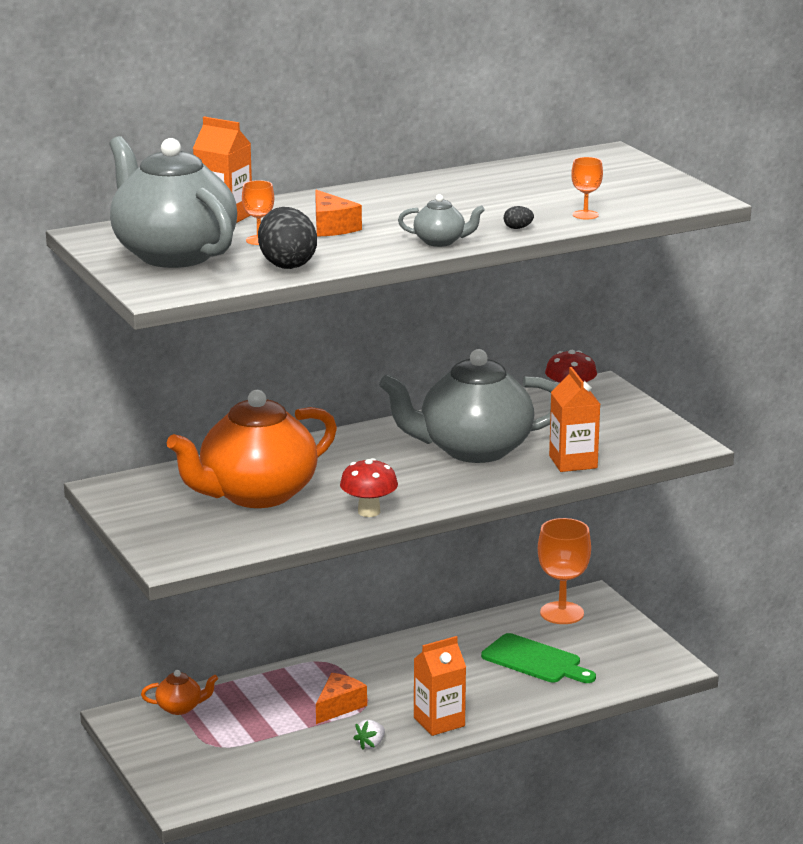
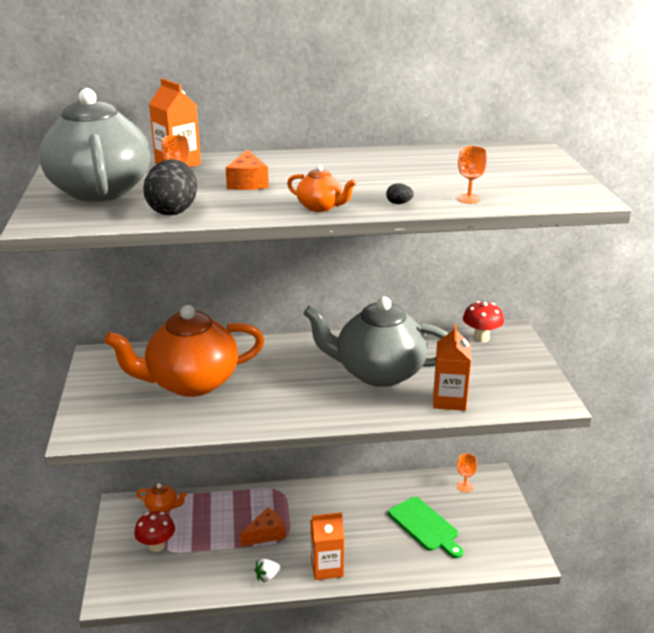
camera: 20 degrees right, 5 degrees up
red mushroom [340,458,398,517] -> red mushroom moved to [134,511,175,552]
grey teapot [398,194,485,247] -> orange teapot [287,164,357,212]
orange goblet [538,518,591,624] -> orange goblet [457,453,477,492], size x0.50

